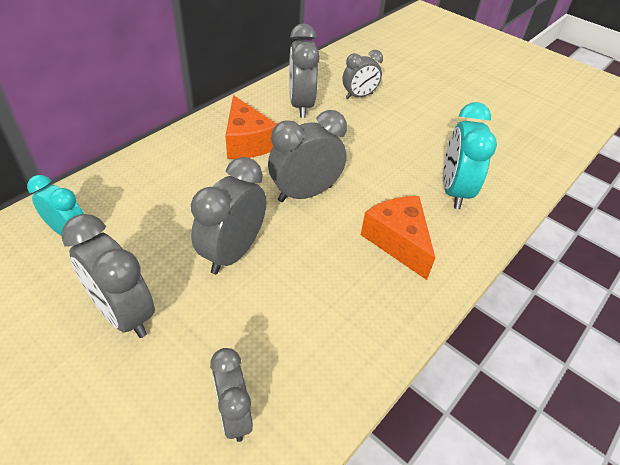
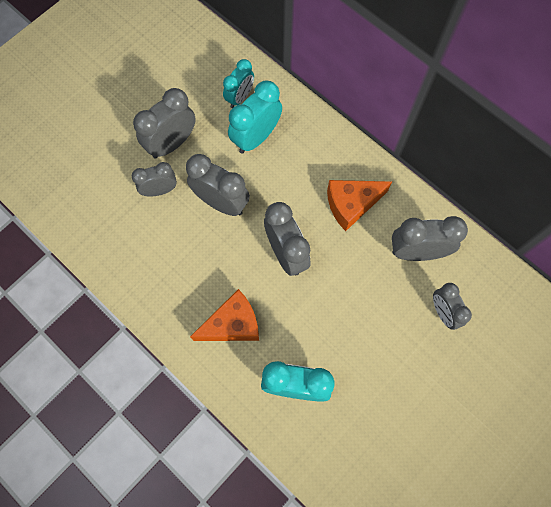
camera: 95 degrees right, 25 degrees up
grey clock [210,348,253,442] -> grey clock moved to [132,162,177,197]
none -> turquoise clock [228,80,282,154]

